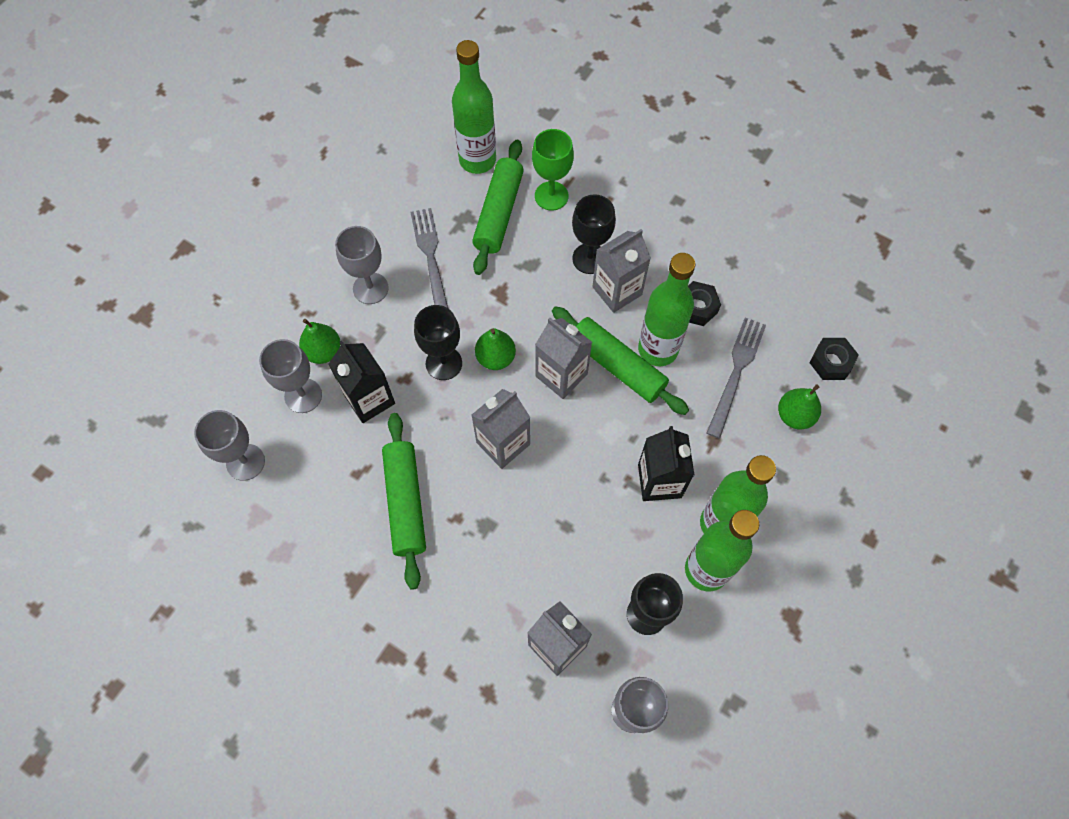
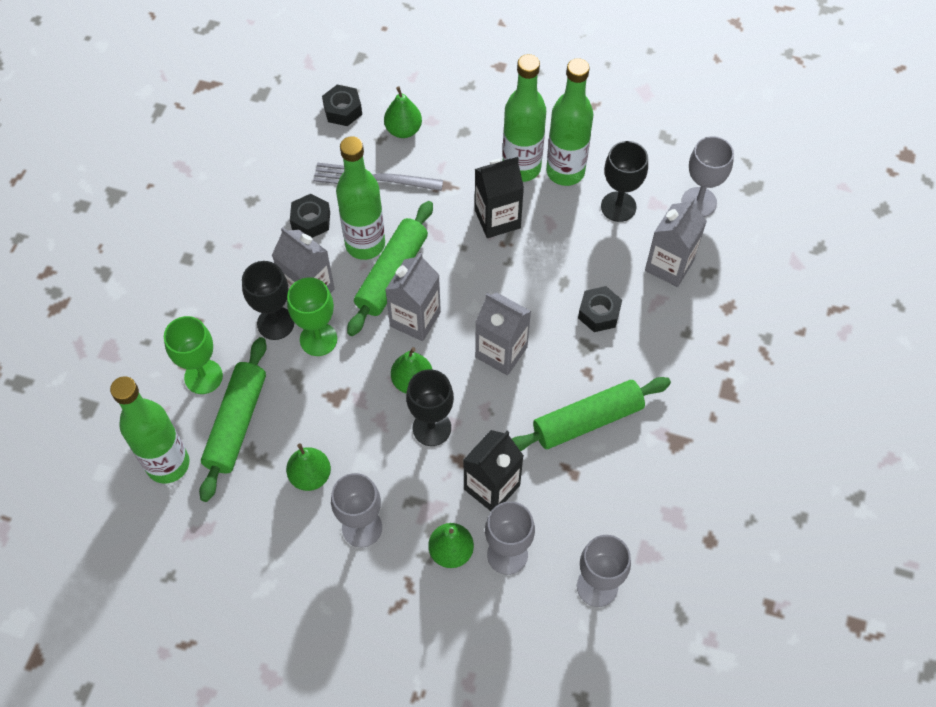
camera: 105 degrees left, 5 degrees down
grey fork [410,208,448,308] -> green pear [286,443,331,491]
green rolling pin [472,140,524,275] -> green rolling pin turned 75 degrees counterclockwise [199,337,267,502]
none -> green goblet [287,277,337,356]
none -> black nut [578,286,622,332]

